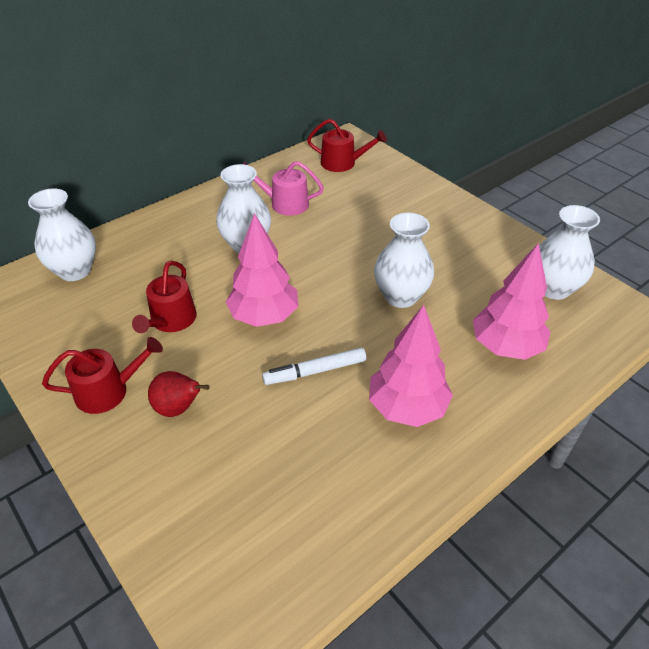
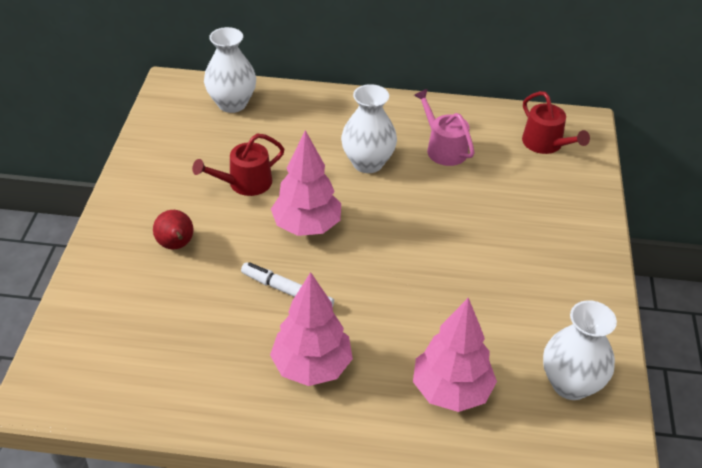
camera: 45 degrees right, 0 degrees up
red watering can [42,337,163,414] -> none
white vase [374,213,434,308] -> none

